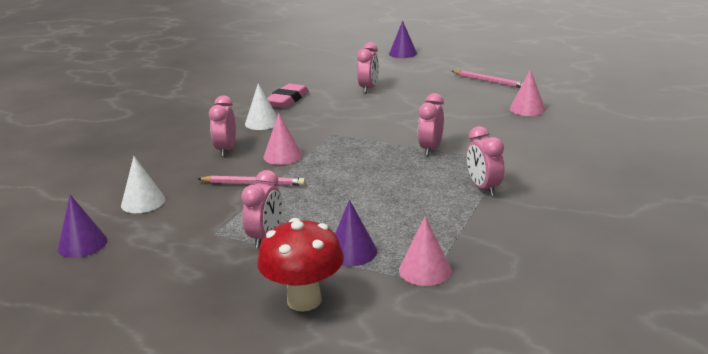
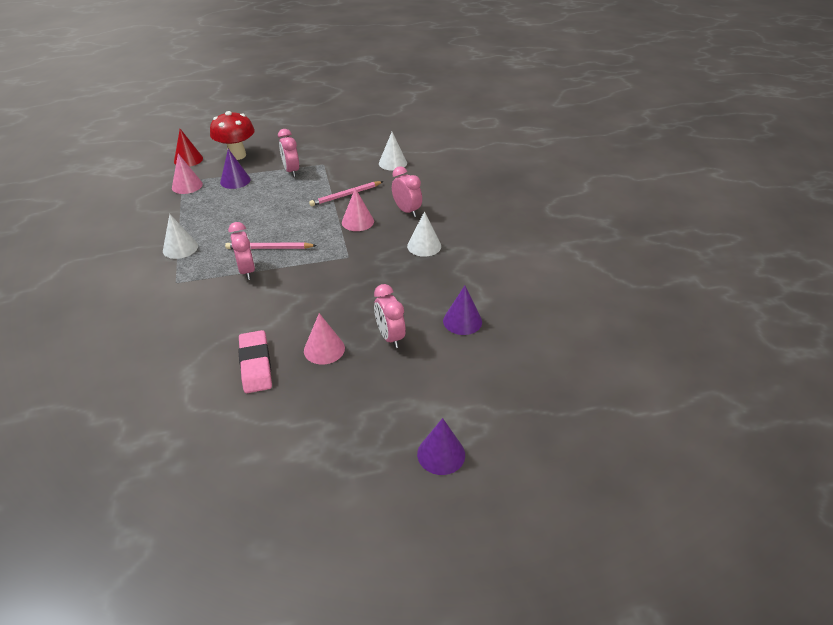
camera: 140 degrees right, 15 degrees up
purple cone [58,195,107,258] -> purple cone moved to [443,285,482,335]
pink eraser [267,84,309,108] -> pink eraser moved to [238,330,272,393]
pink pencil [452,70,523,88] -> pink pencil moved to [225,242,317,249]
pink clock [467,126,504,196] -> white cone [163,214,198,259]
pink cone [510,69,545,116] -> pink cone moved to [304,313,345,364]
none -> red cone [174,129,203,167]

